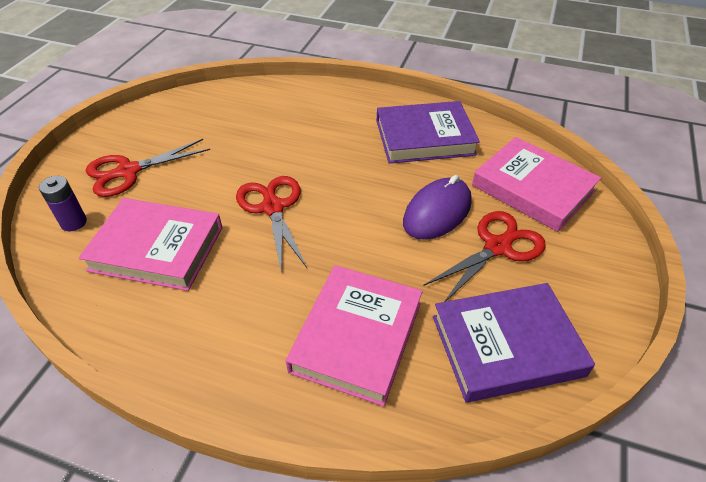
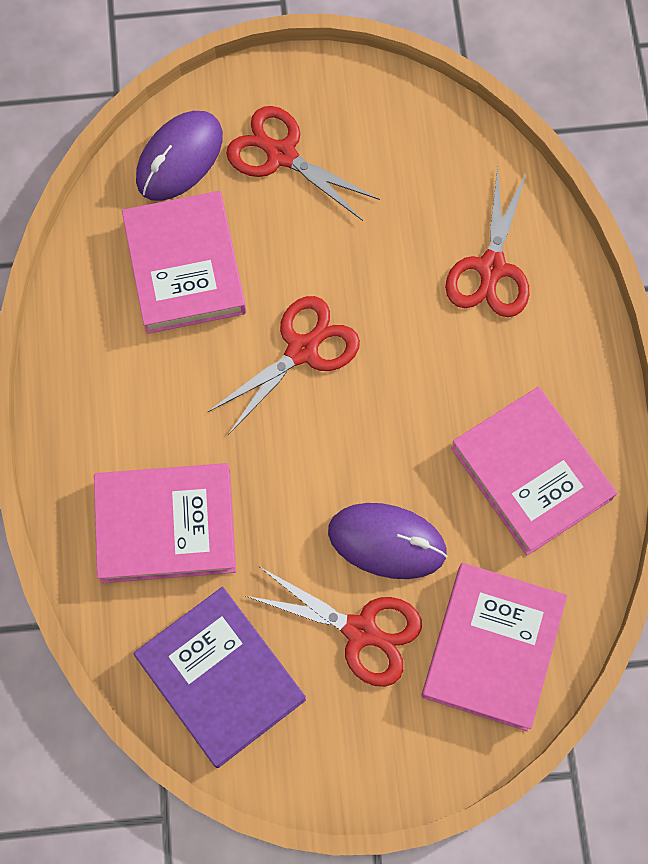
camera: 65 degrees right, 25 degrees up
purple battery [39,176,87,231] -> purple mouse [136,111,223,201]
purple book [377,101,480,164] -> pink book [451,387,617,555]
none -> red scissors [445,167,529,317]

